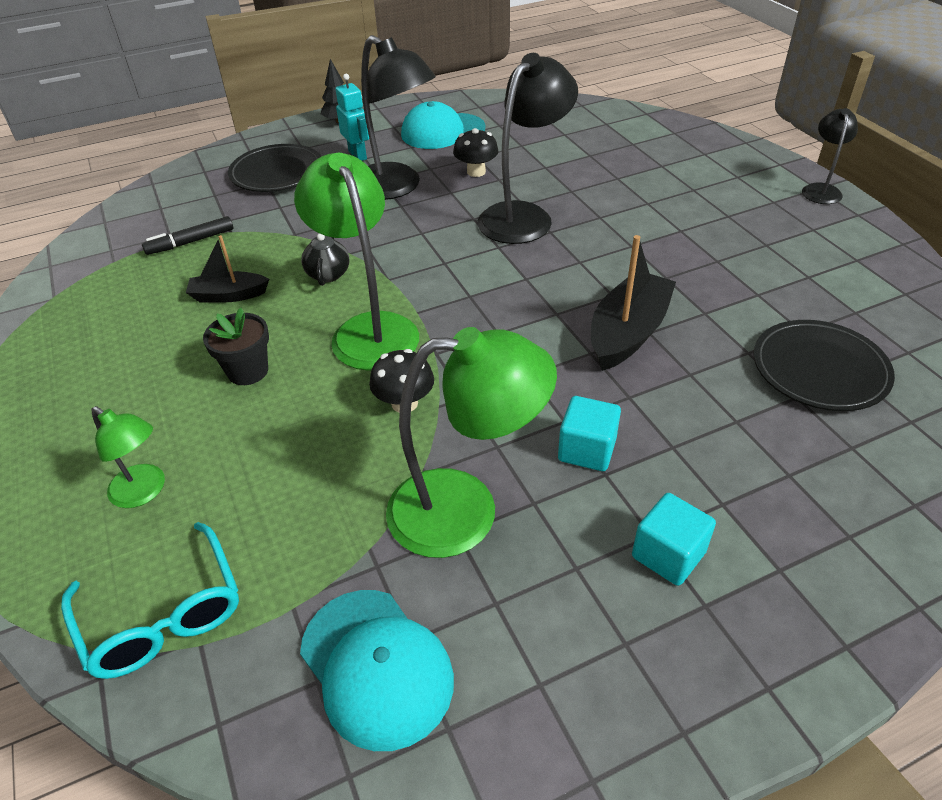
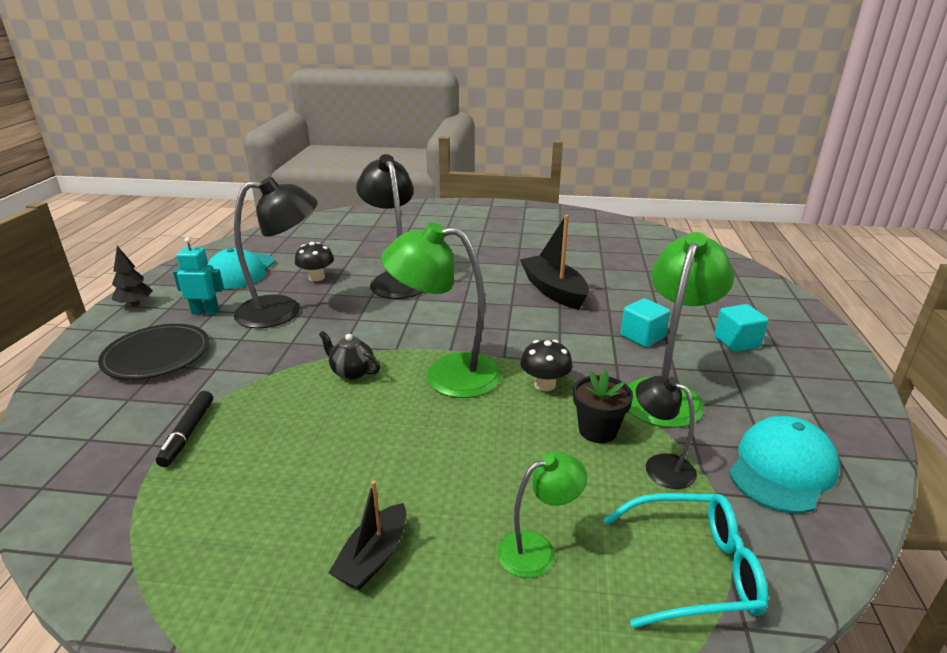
camera: 60 degrees left, 15 degrees down
black boat [186,235,269,303] -> black boat moved to [328,481,406,590]
black flower pot [203,308,269,385] -> black flower pot moved to [573,370,633,443]
turquoise cap [300,590,454,751] -> turquoise cap turned 45 degrees counterclockwise [729,416,840,513]
black plate [753,320,895,411] -> none
black lamp [802,108,858,204] -> black lamp moved to [636,376,697,489]

